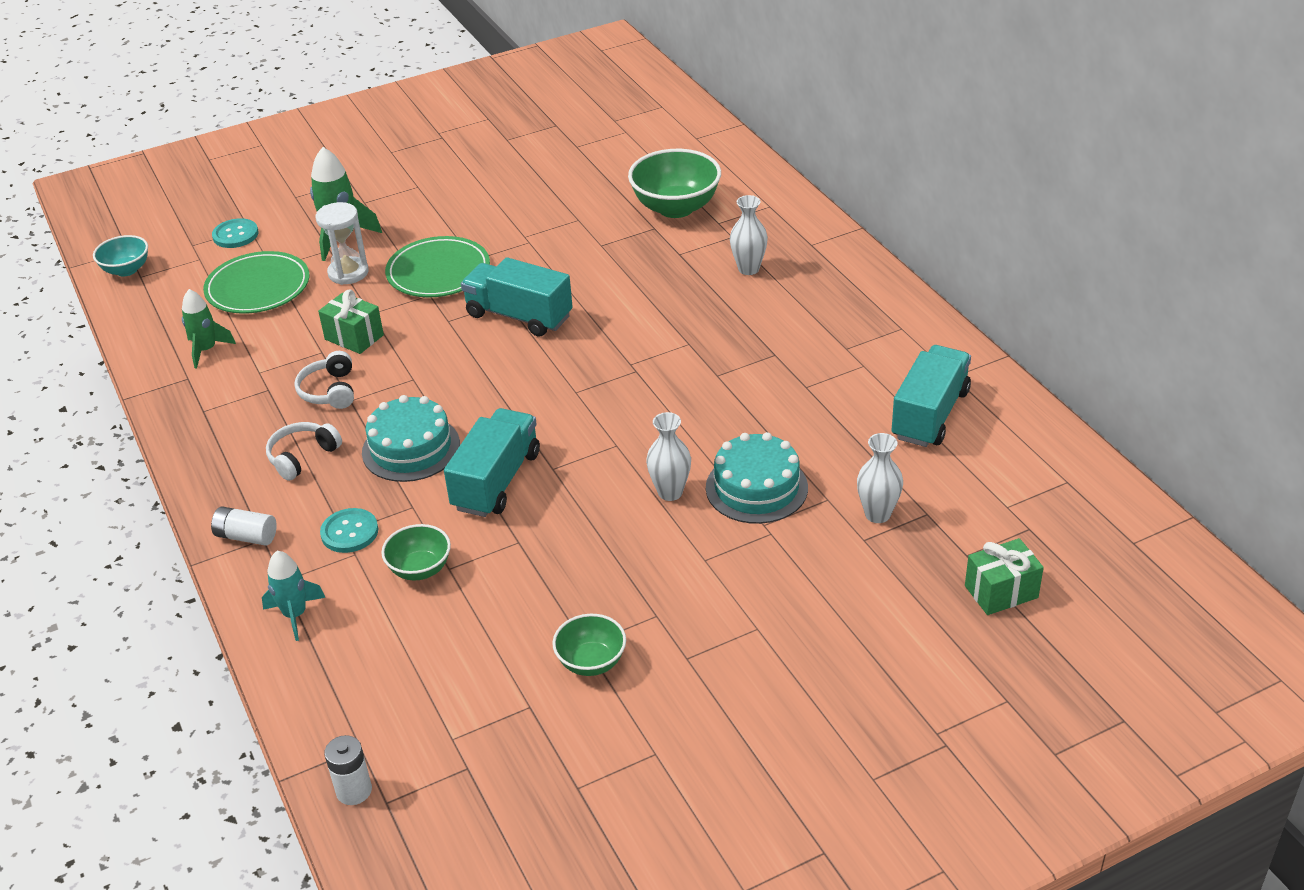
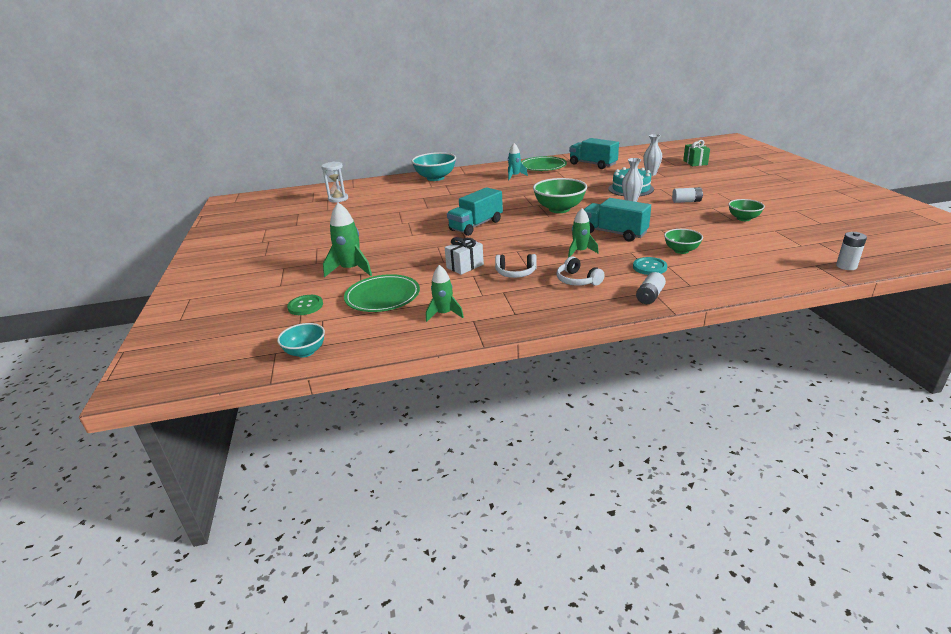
camera: 75 degrees left, 10 degrees down
turquoise button [212,218,259,248] -> green button [287,295,323,315]
turquoise rocket [262,551,326,641] -> turquoise rocket moved to [508,143,528,180]
white hourglass [316,202,369,285] -> white hourglass moved to [321,162,348,203]
green gift [318,290,384,354] -> white gift [445,237,484,275]
turquoise cake [362,395,460,482] -> green rocket [568,208,599,257]
green plate [385,236,490,297] -> green plate moved to [521,156,567,171]
green bowl [628,149,721,218] -> green bowl moved to [533,178,587,213]
white vase [730,195,768,275] -> none
none -> turquoise bowl [411,152,456,181]
none -> white battery [672,187,703,203]

